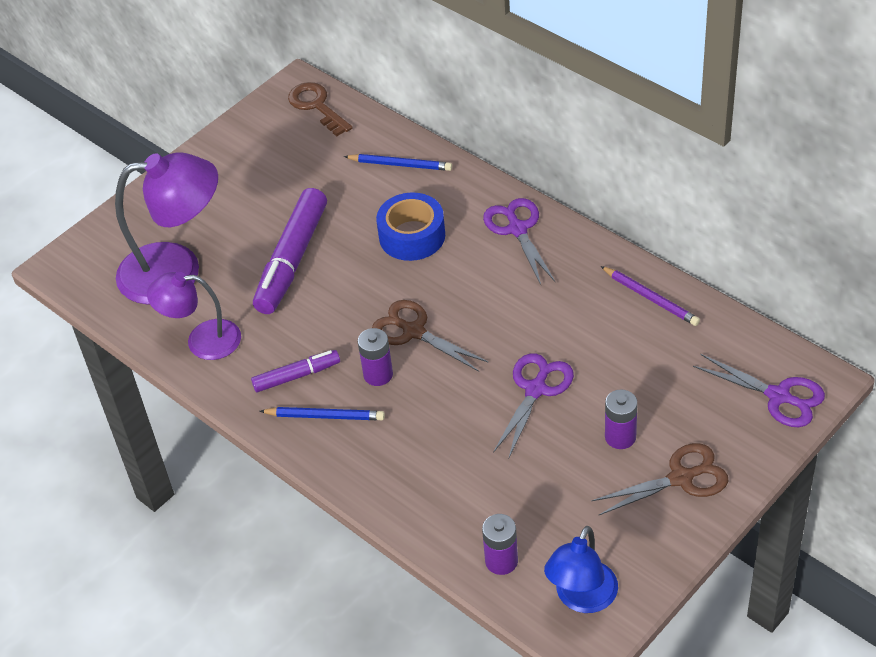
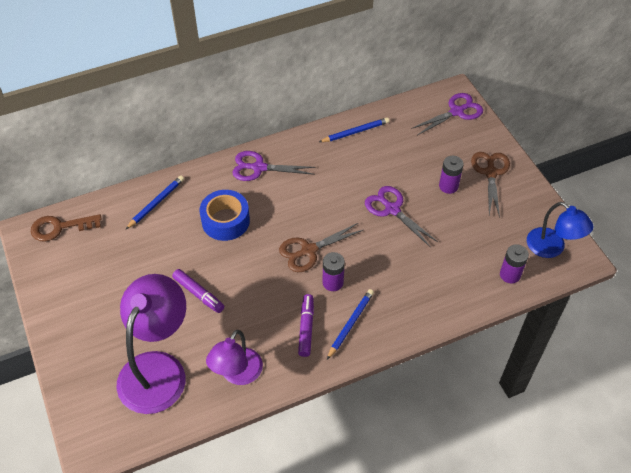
camera: 70 degrees left, 5 degrees up
purple marker [253,188,327,314] -> purple marker [172,269,224,313], size x0.55
purple pencil [601,266,700,326] -> blue pencil [319,117,390,142]

